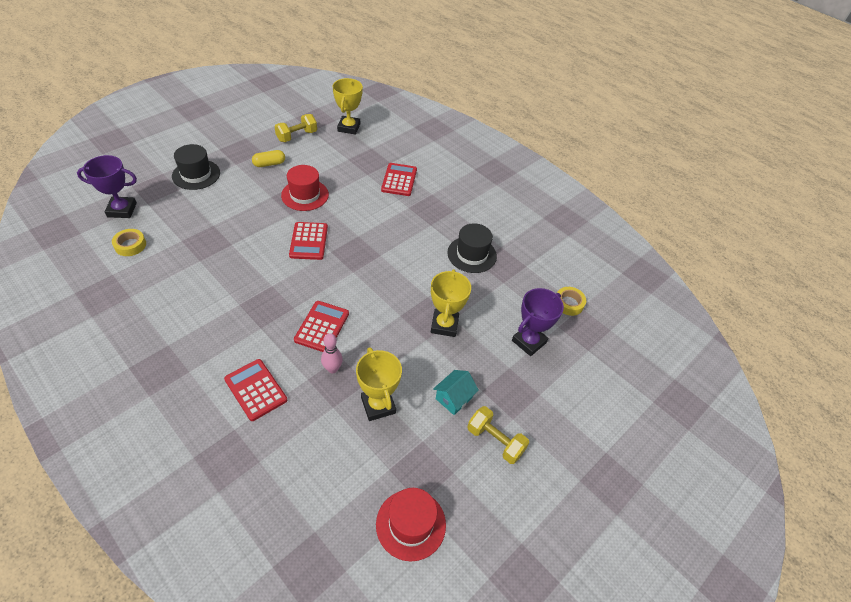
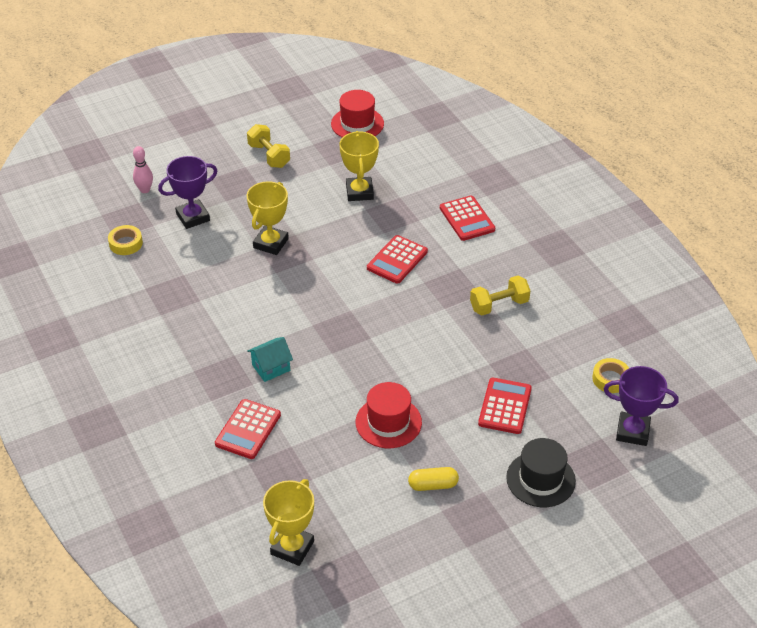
camera: 160 degrees left, 5 degrees down
yellow dumbbell [274,114,317,142] -> yellow dumbbell moved to [470,276,531,315]
red calculator [289,222,328,260] -> red calculator moved to [478,378,532,434]
pink bowling pin [321,333,343,373] -> pink bowling pin moved to [133,146,153,193]
turquoise house [433,370,479,415] -> turquoise house moved to [247,337,293,382]
black hat [447,223,497,273] -> none

